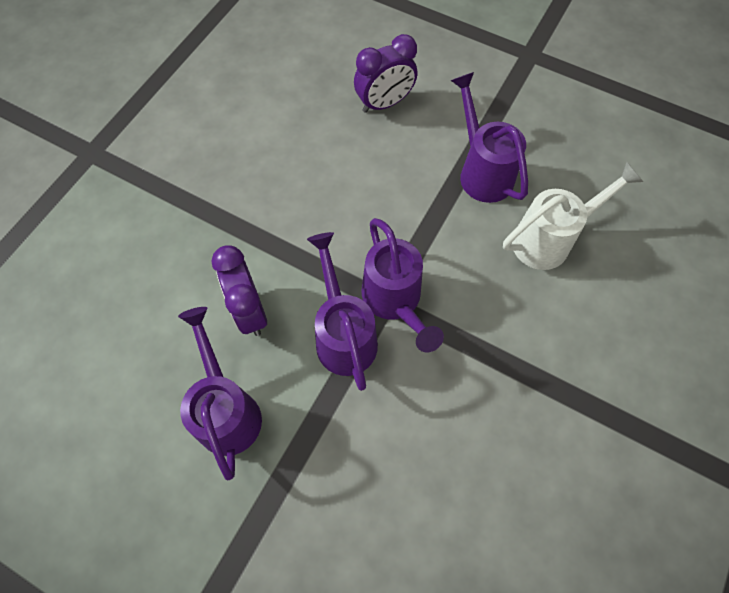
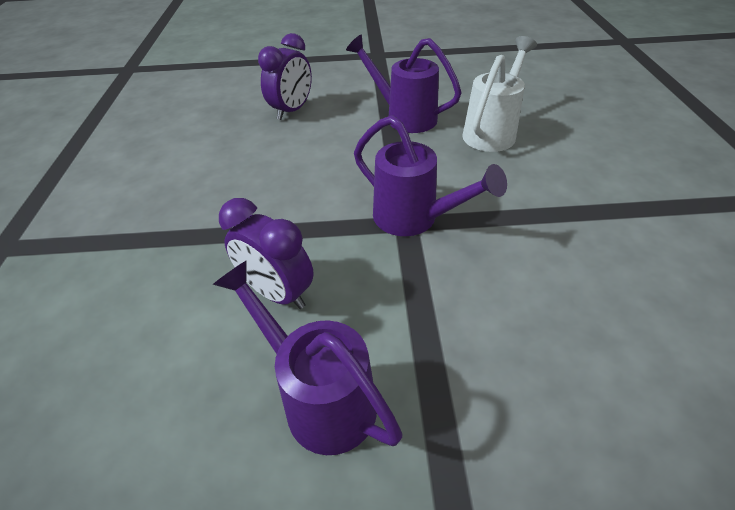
camera: 30 degrees left, 20 degrees down
purple watering can [307,232,378,391] -> none

